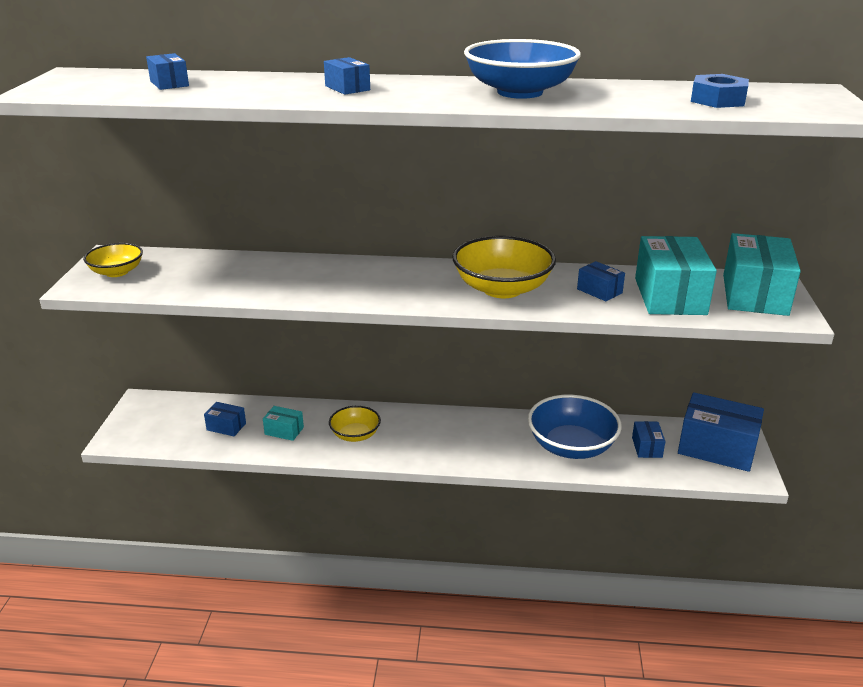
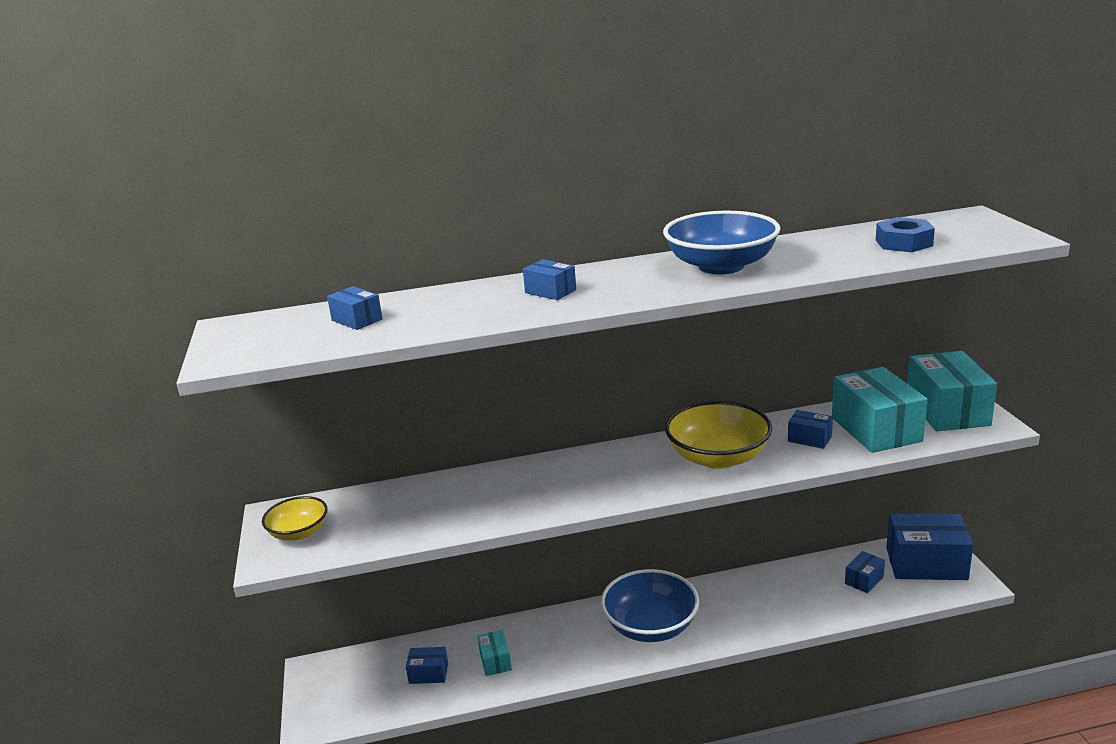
camera: 15 degrees left, 5 degrees down
turquoise box [263,406,304,441] -> turquoise box turned 75 degrees clockwise [477,630,512,676]
yellow bowl [329,406,381,442] -> none
blue bowl [528,394,622,459] -> blue bowl moved to [601,569,699,642]
blue box [632,421,666,458] -> blue box turned 60 degrees clockwise [845,551,885,593]

